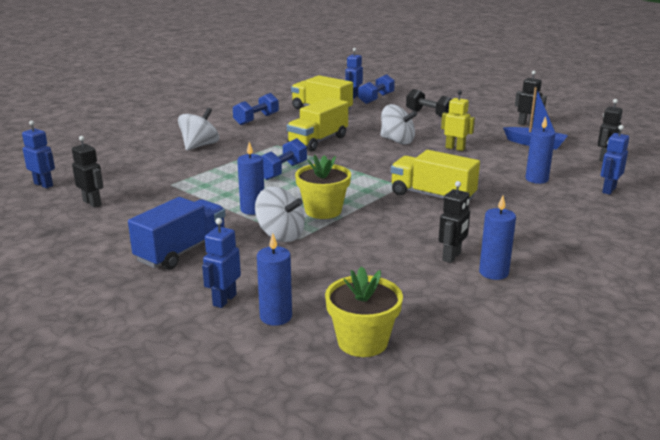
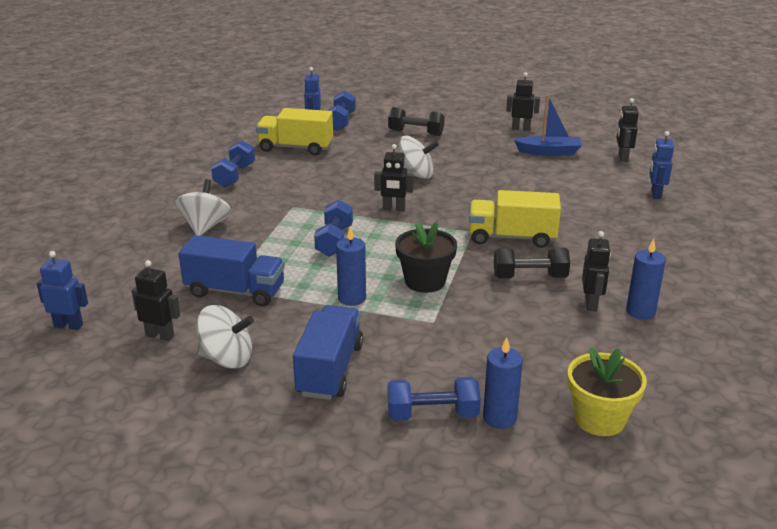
camera: 25 degrees left, 5 degrees up
blue robot [202,218,241,308] -> blue dumbbell [388,377,481,421]
white spinning top [255,187,305,242] -> white spinning top moved to [196,305,254,369]
yellow truck [287,98,348,152] -> none
yellow flower pot [295,155,351,219] -> black flower pot [395,222,457,293]
yellow robot [441,90,475,151] -> none
blue candle [525,116,555,184] -> none
none -> blue truck [178,235,285,306]
none -> black robot [374,144,414,211]
none -> black dumbbell [494,248,570,278]

